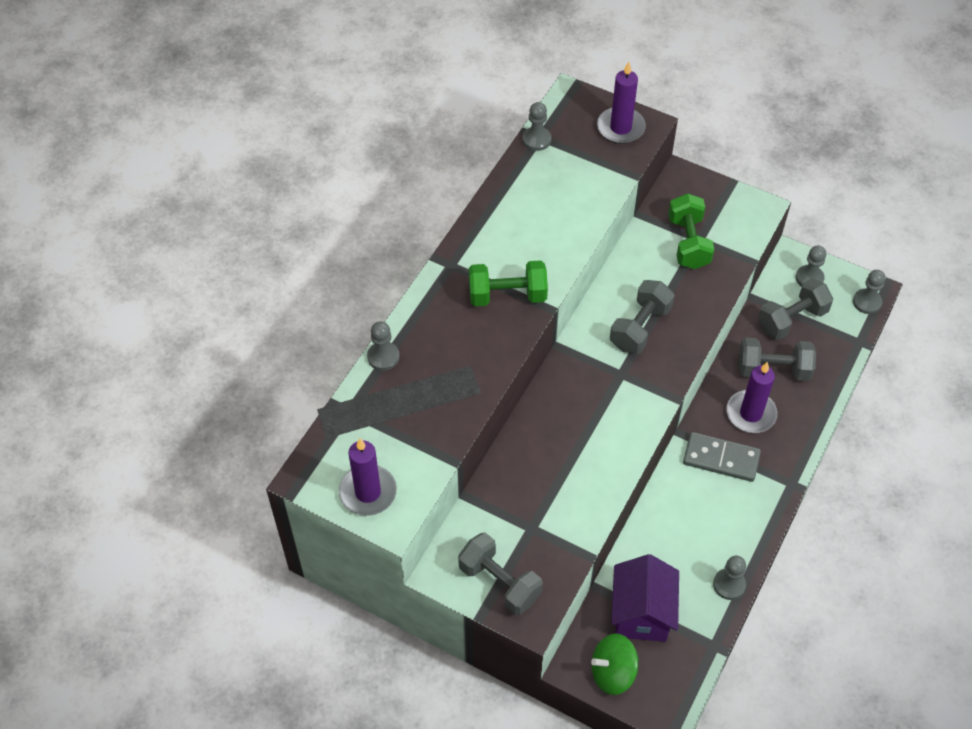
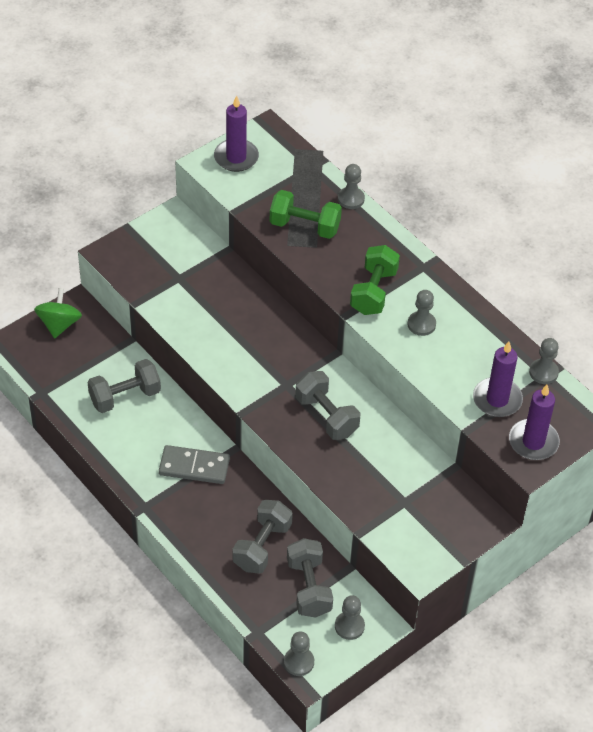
camera: 110 degrees right, 5 degrees down
grey dumbbell [458,533,543,615] -> grey dumbbell moved to [87,359,161,413]
purple house [611,554,679,642] -> none
green dumbbell [668,193,714,269] -> green dumbbell moved to [270,190,342,239]
grey domino [683,432,761,482] -> grey domino turned 60 degrees clockwise [159,445,230,484]
grey pawn [713,556,746,600] -> grey pawn moved to [407,290,436,336]
purple candle [726,362,777,433] -> purple candle moved to [473,341,523,417]

